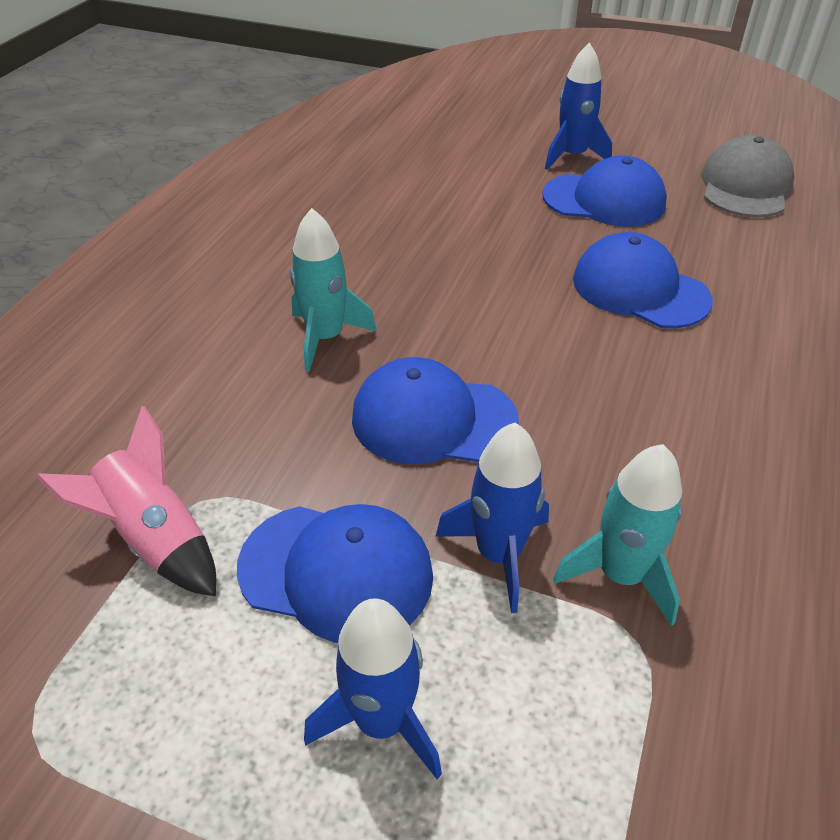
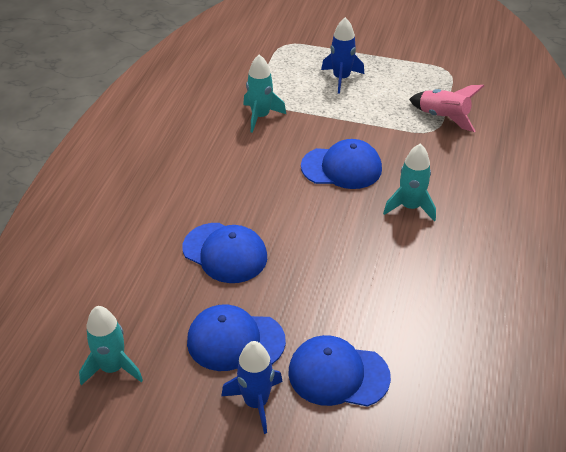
camera: 175 degrees right, 0 degrees up
blue cap [237,504,433,643] -> blue cap moved to [288,335,391,407]
blue rocket [435,423,549,613] -> none
grey cap [701,135,794,217] -> turquoise rocket [79,306,143,385]

